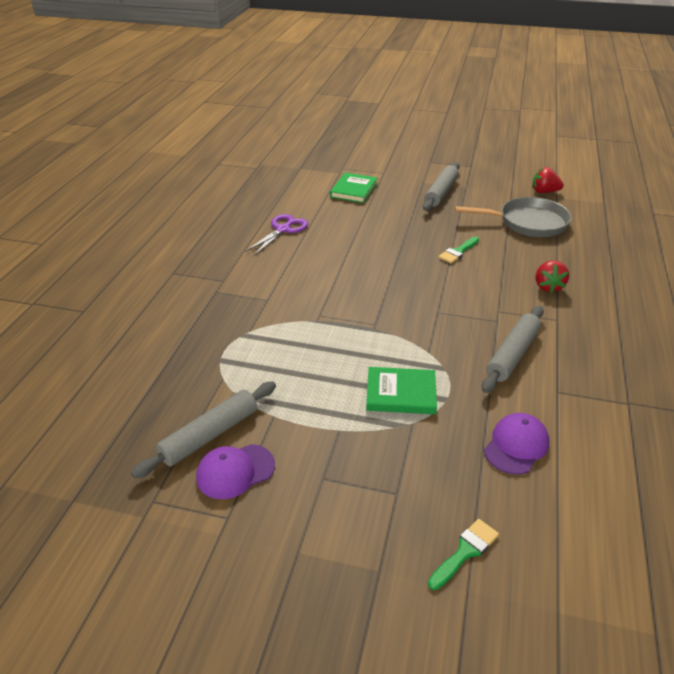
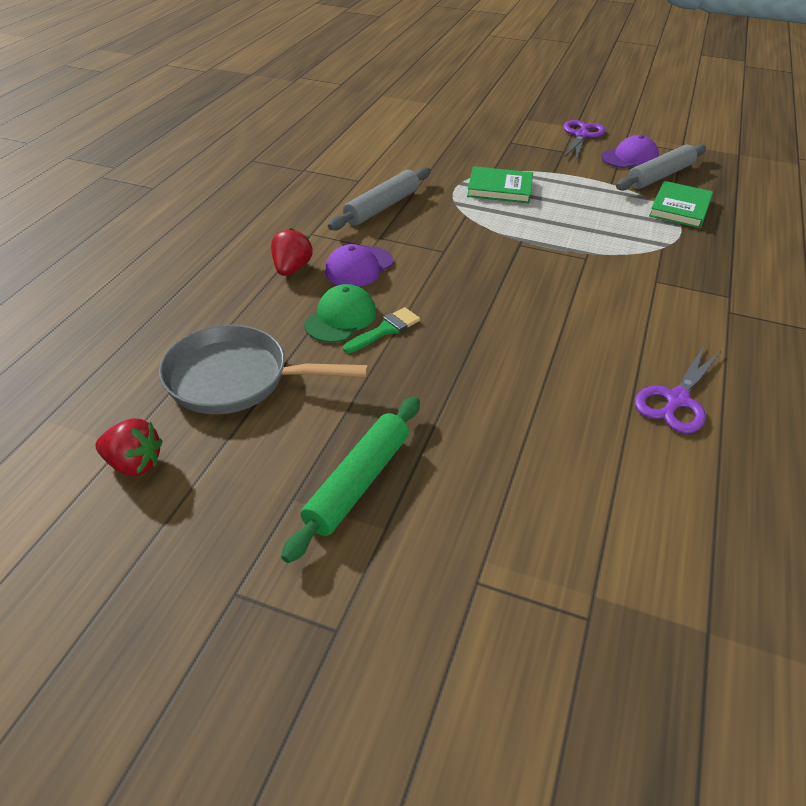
camera: 175 degrees left, 5 degrees up
green book [330,172,377,203] -> green book moved to [649,181,713,228]
grey rolling pin [423,162,460,211] -> green rolling pin [281,397,420,563]
green brush [428,519,499,590] -> none
purple cap [484,413,549,474] -> purple cap moved to [325,244,393,287]
none -> green cap [304,284,376,343]
none -> purple scissors [564,120,605,160]

